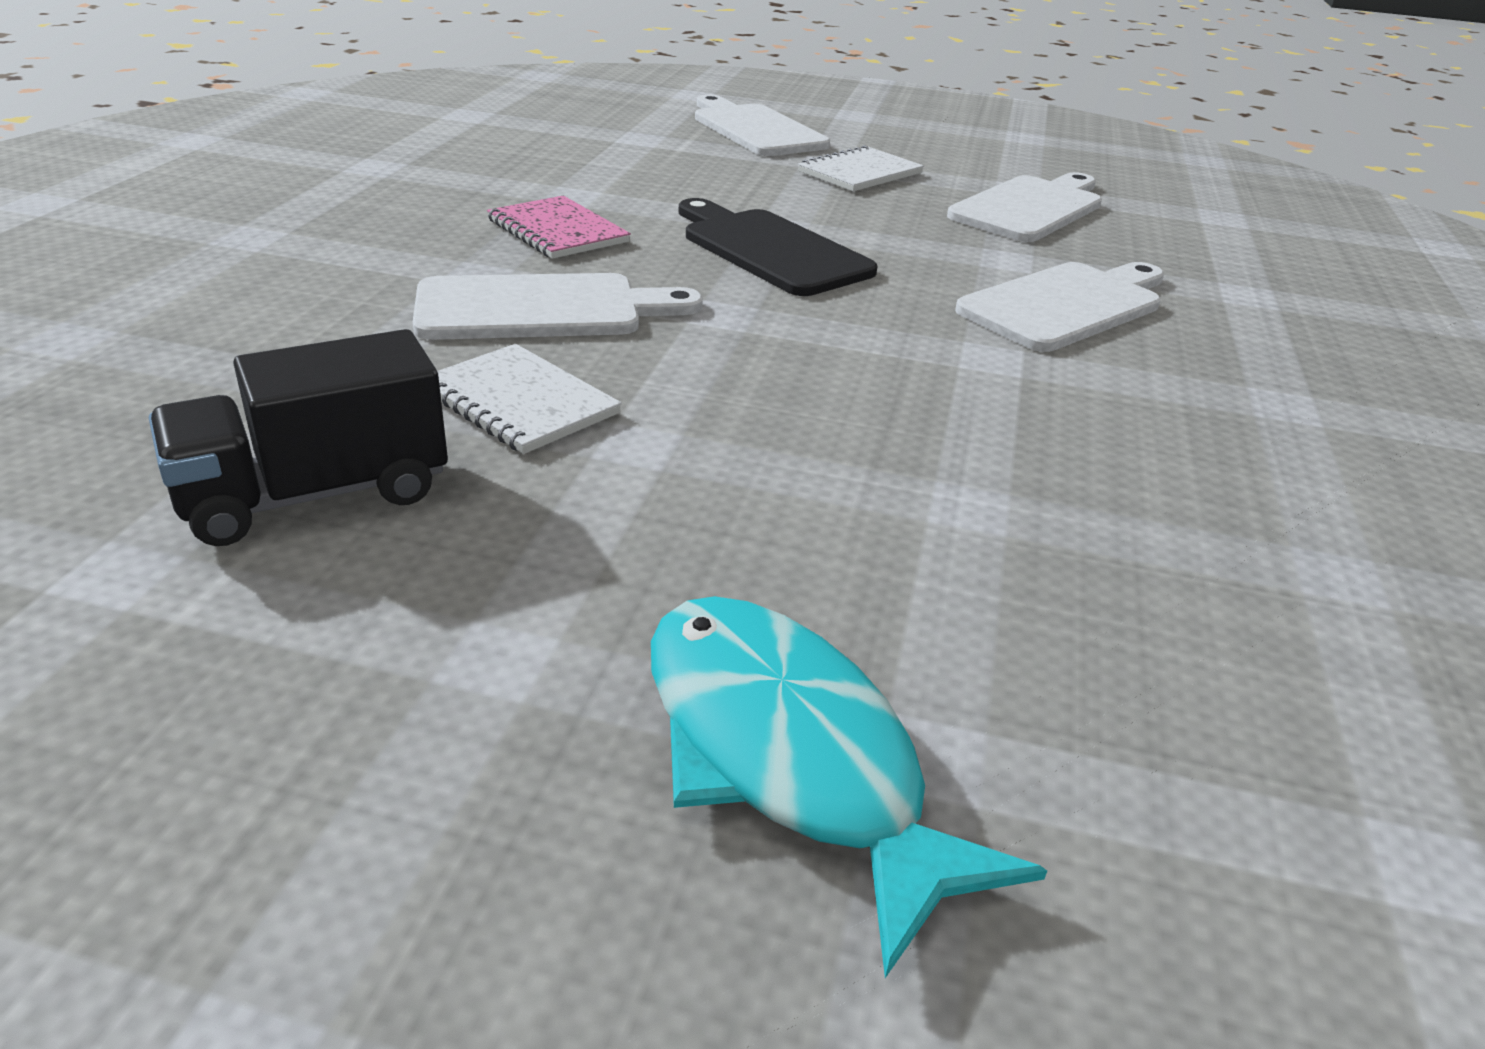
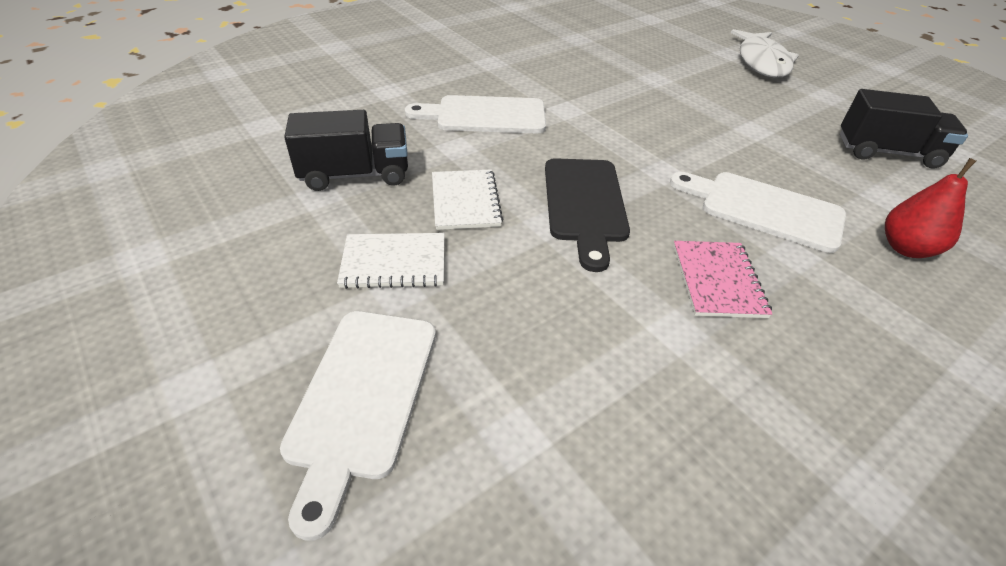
camera: 140 degrees left, 10 degrees up
white notebook [437,344,622,454] -> white notebook moved to [432,170,503,230]
turquoise fish [651,596,1047,978] -> white fish [731,29,799,78]
white cutting board [947,172,1102,242] -> black truck [284,110,408,191]
none -> red pear [885,158,976,258]

